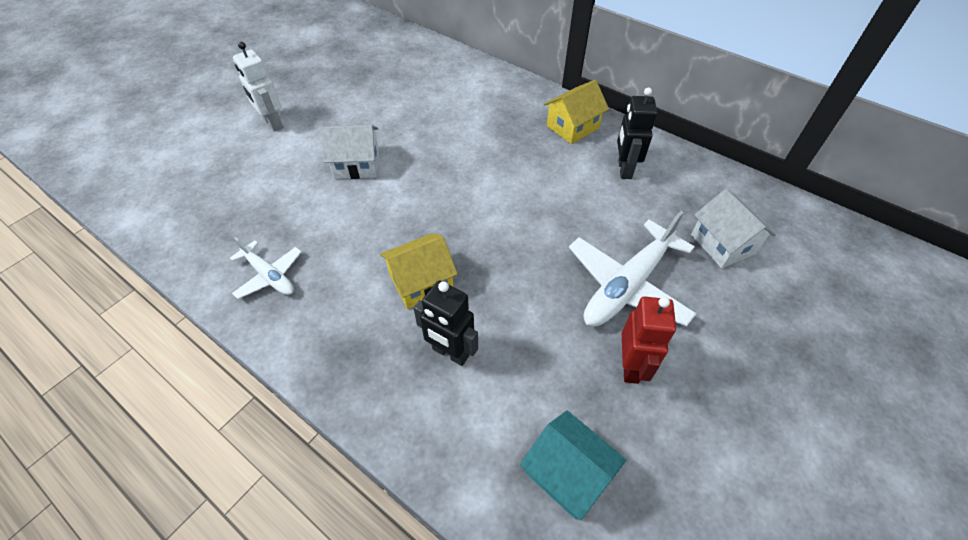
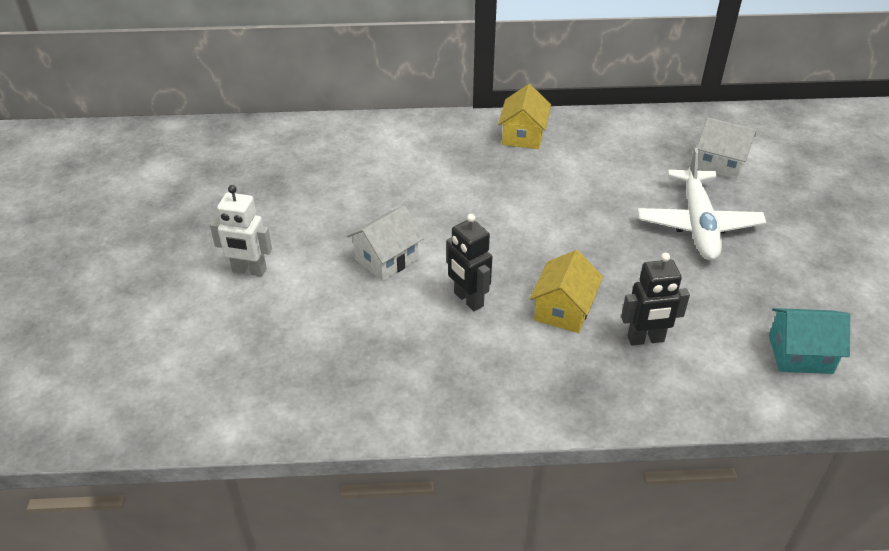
camera: 40 degrees left, 10 degrees down
white plane [230,237,301,299] -> none
black robot [617,88,657,179] -> black robot moved to [446,214,492,311]
red robot [622,296,676,384] -> none

